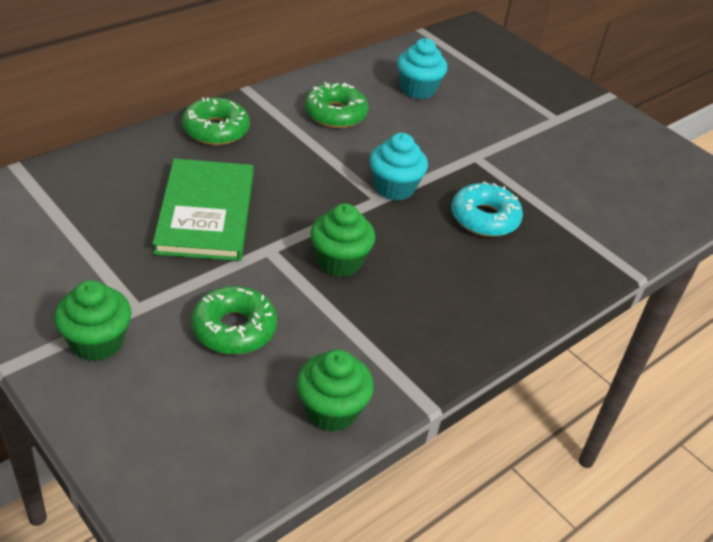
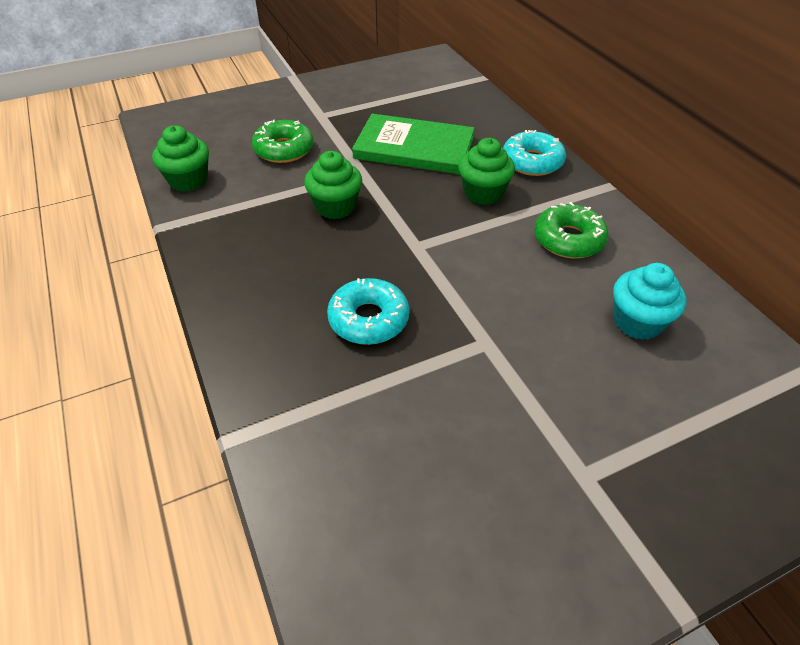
camera: 110 degrees right, 5 degrees up
green cupcake [54,280,132,361] -> green cupcake moved to [458,138,515,205]
green donut [182,97,250,145] -> turquoise donut [503,130,566,176]
turquoise cupcake [370,133,428,201] -> none

